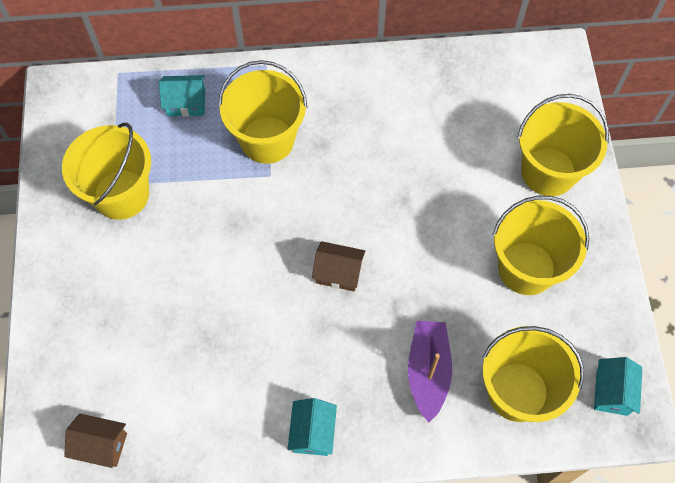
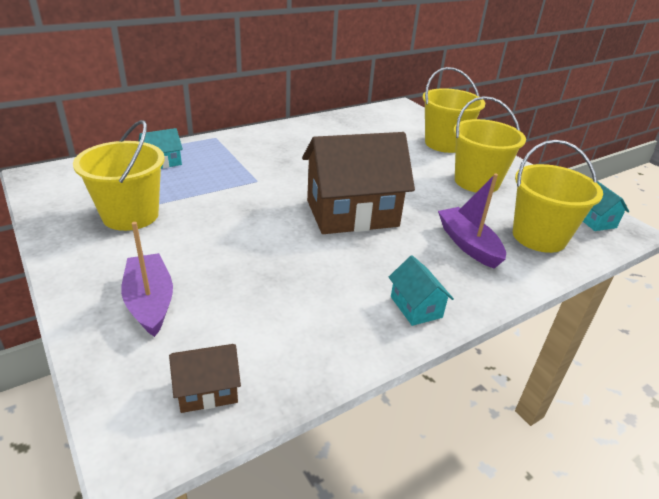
camera: 30 degrees left, 30 degrees down
yellow bucket [218,60,307,164] -> none
brown house [312,241,365,292] -> brown house [302,132,415,234], size x2.23
none -> purple boat [121,222,173,337]

